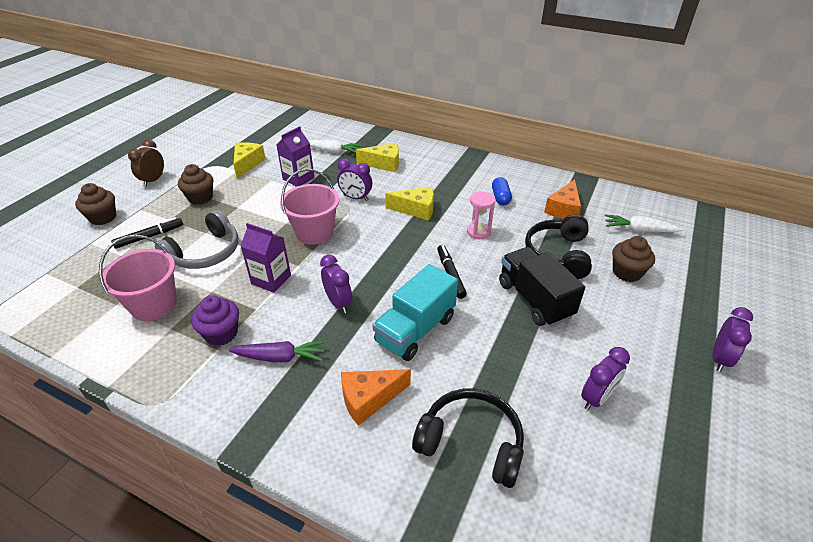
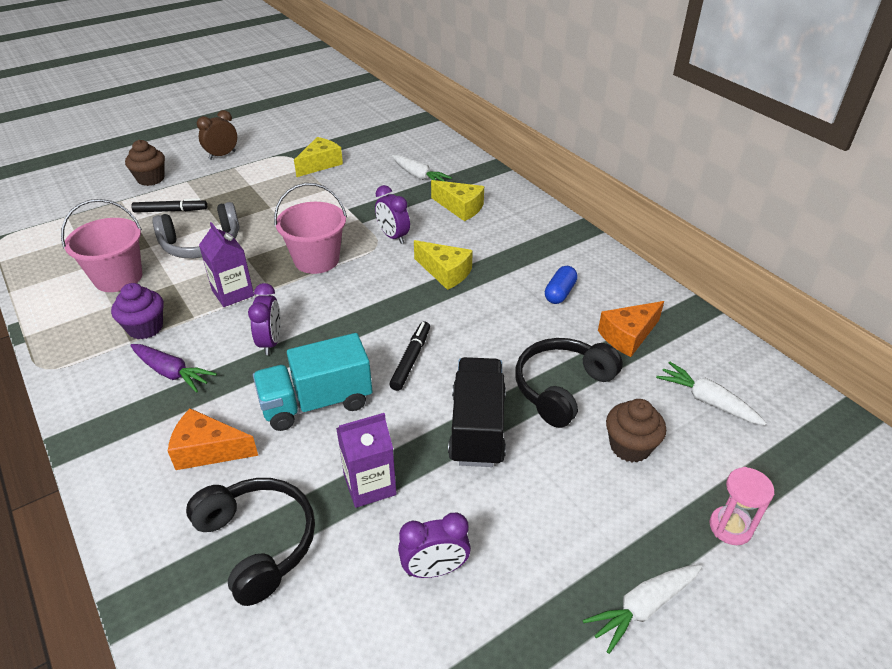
camera: 30 degrees right, 0 degrees up
brown cupcake [178,164,213,205] -> none
purple carton [276,126,315,187] -> purple carton moved to [336,413,397,508]
pink hourglass [467,192,495,239] -> pink hourglass moved to [709,467,774,545]
purple clock [713,307,753,372] -> white carrot [583,564,702,654]

